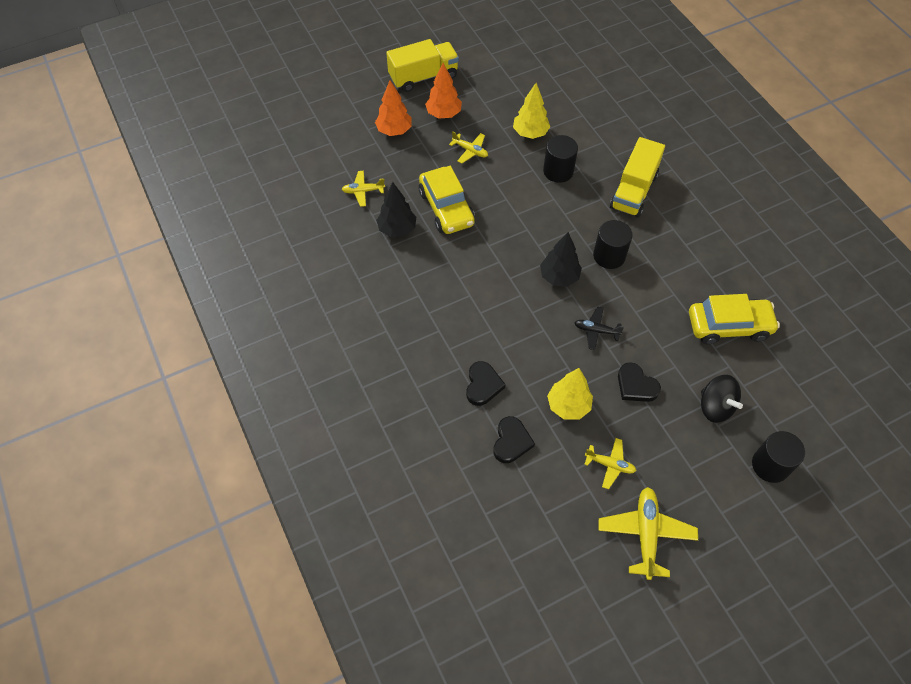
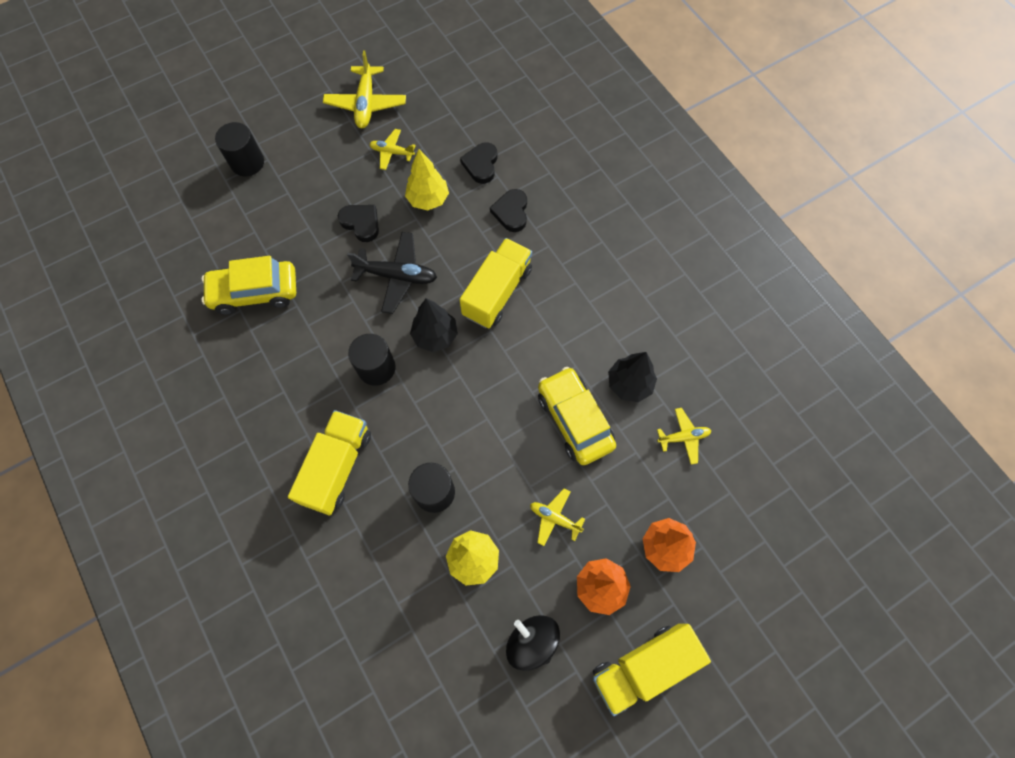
camera: 175 degrees right, 10 degrees up
black plane [575,307,624,350] -> black plane [347,232,437,314], size x1.70
black spinning top [701,375,743,423] -> black spinning top moved to [506,615,560,671]
none -> yellow truck [459,238,532,328]

